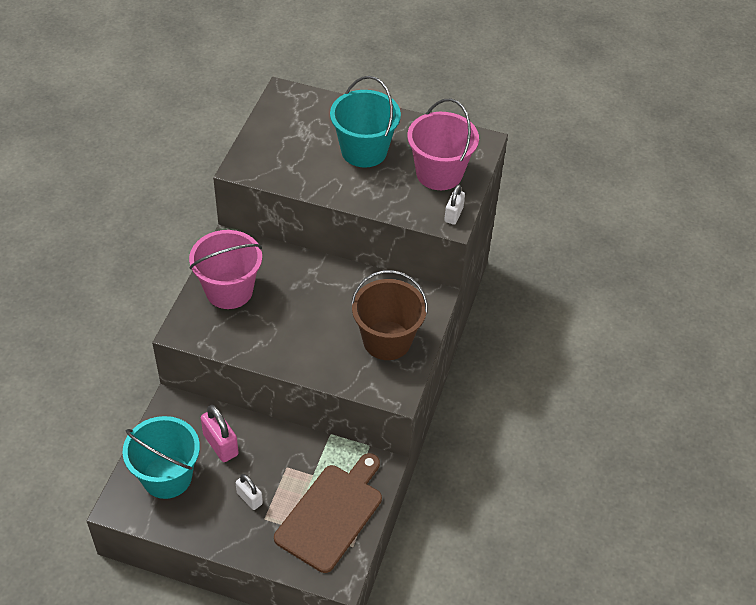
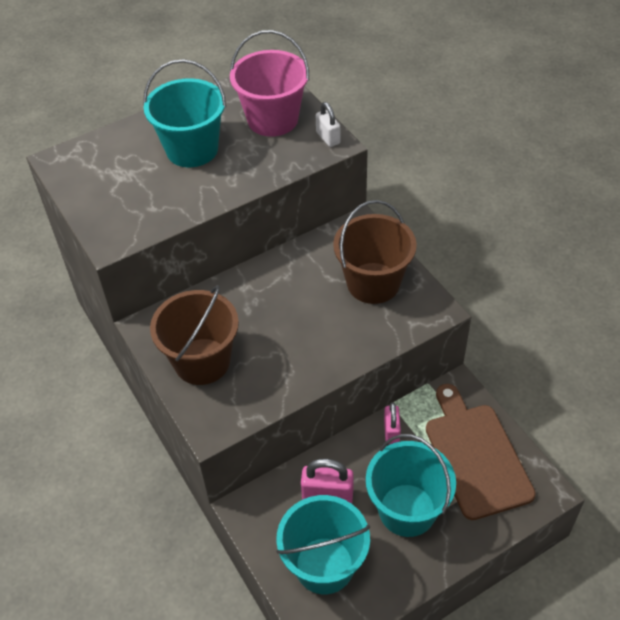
camera: 45 degrees left, 0 degrees up
pink bucket [189,230,262,309] -> brown bucket [150,285,239,385]
white padlock [236,474,263,510] -> turquoise bucket [366,434,456,537]
none -> pink padlock [384,402,401,444]

